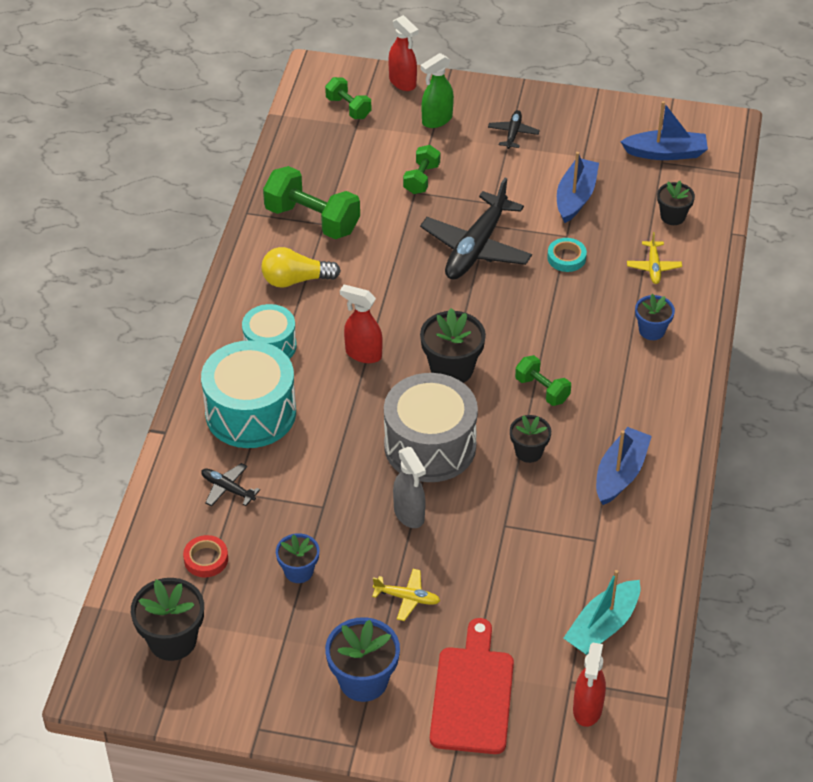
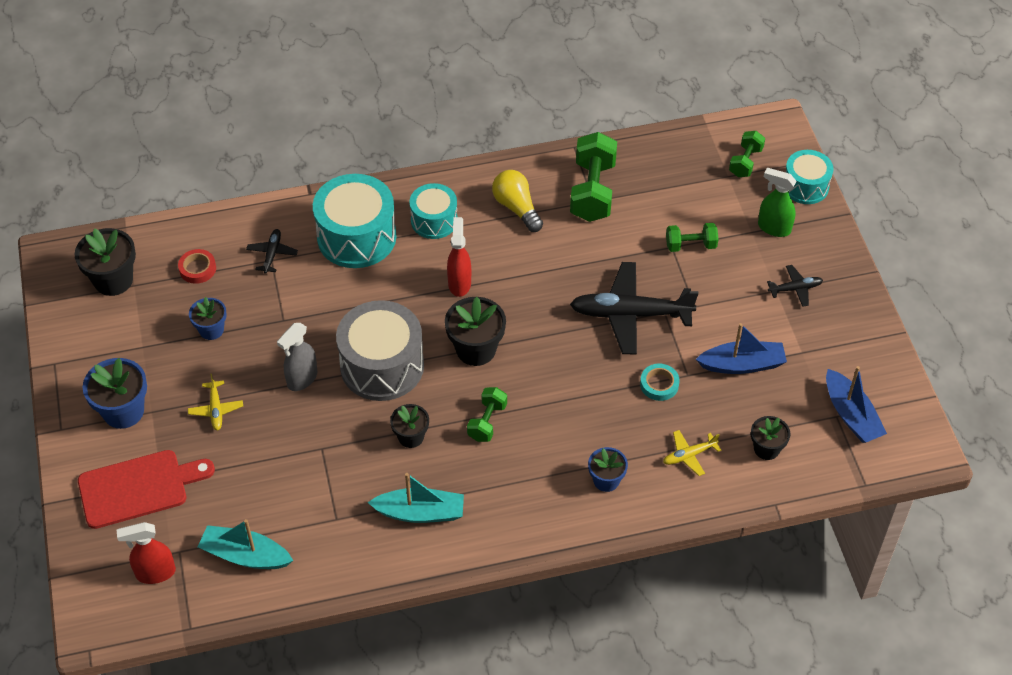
camera: 65 degrees right, 5 degrees up
red spray bottle [388,15,418,91] -> turquoise drum [786,150,833,204]
blue boat [596,427,652,505] -> turquoise boat [368,473,464,523]

